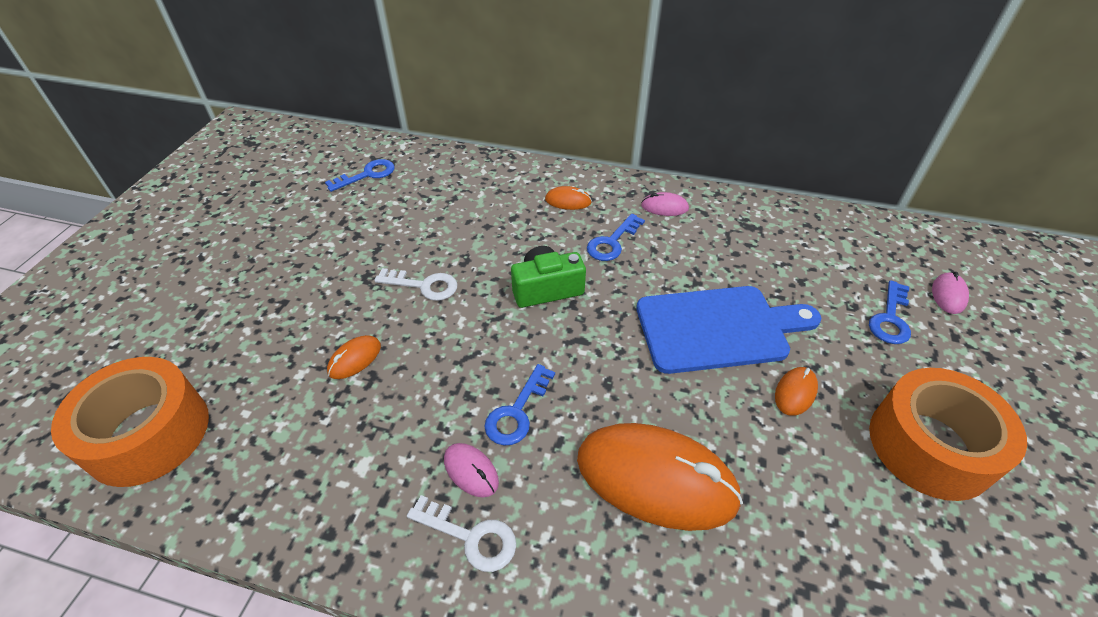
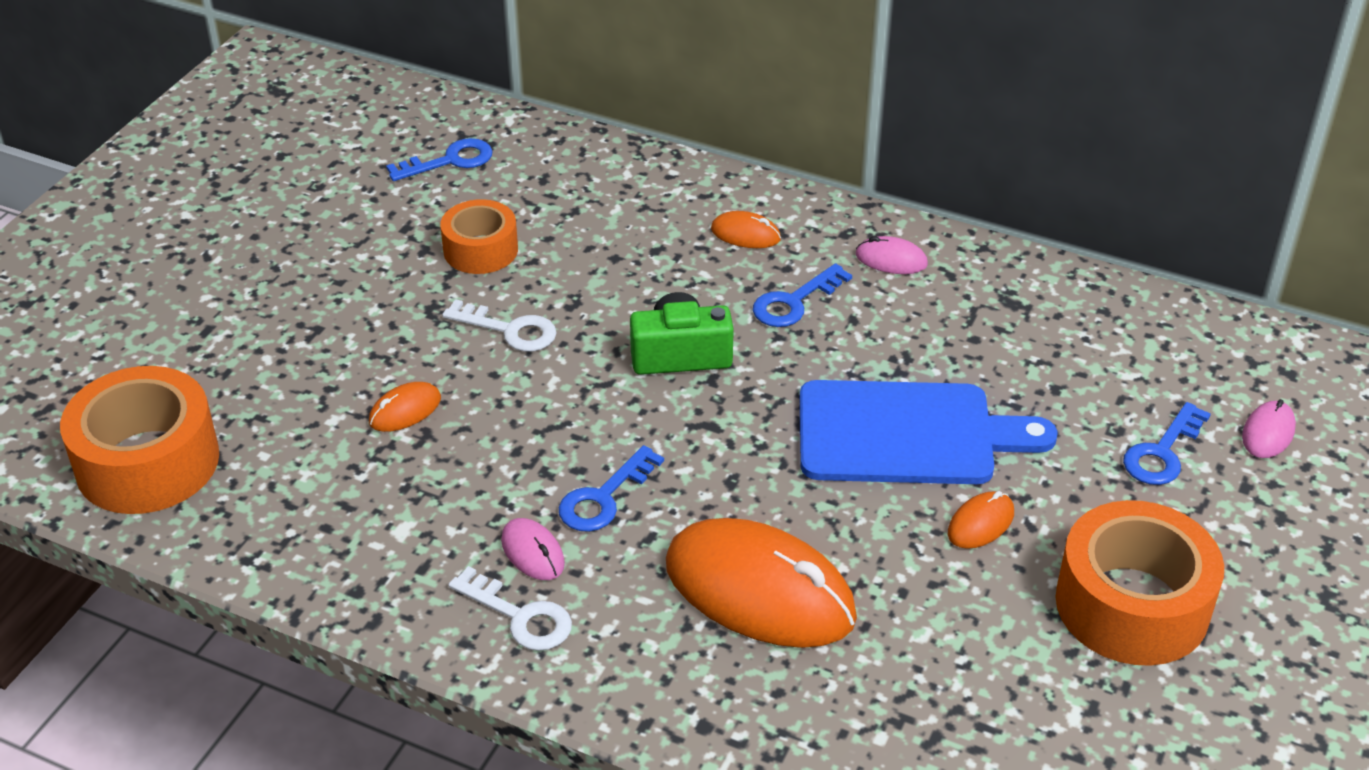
camera: 10 degrees right, 5 degrees down
none -> orange tape [440,199,518,274]

